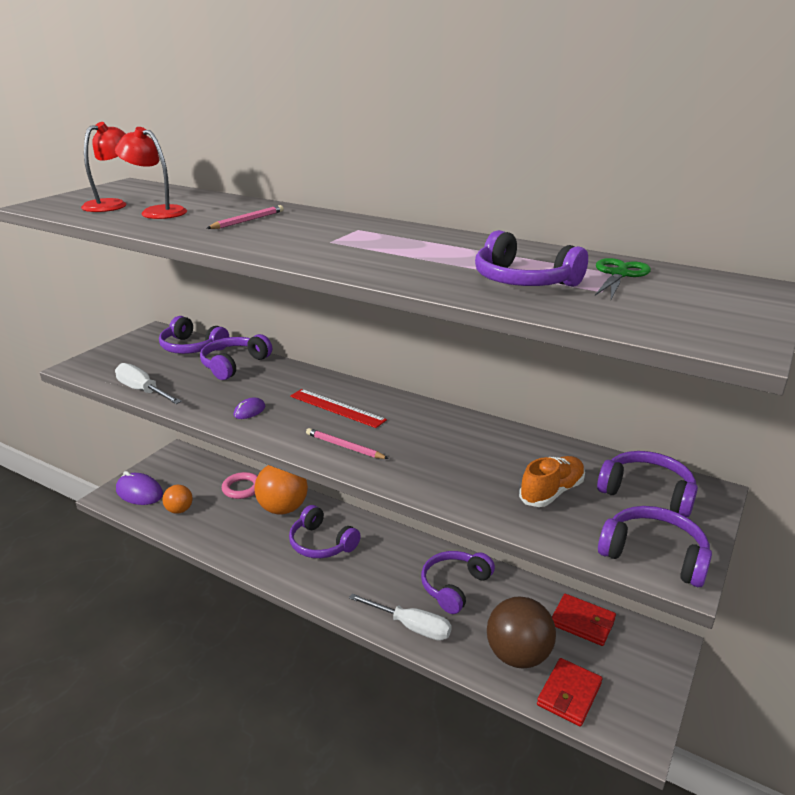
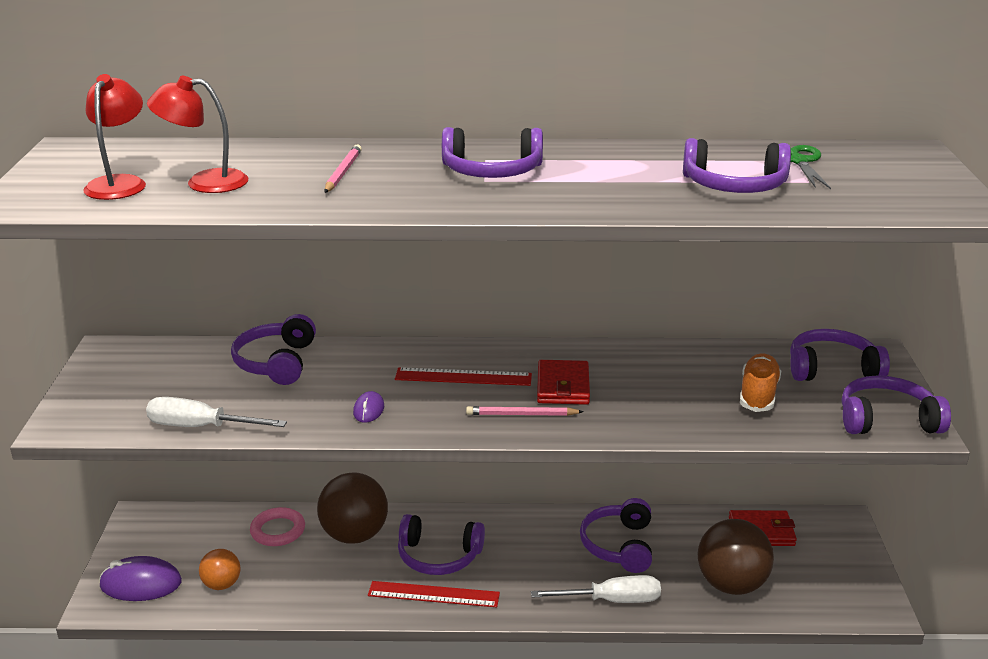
camera: 30 degrees left, 0 degrees up
purple headphones [159,316,229,354] -> purple headphones moved to [442,127,543,178]
orange ball [254,465,308,514] -> brown ball [317,472,388,544]
red wallet [537,658,602,727] -> red wallet moved to [537,360,590,405]
none -> red ruler [368,581,500,607]

